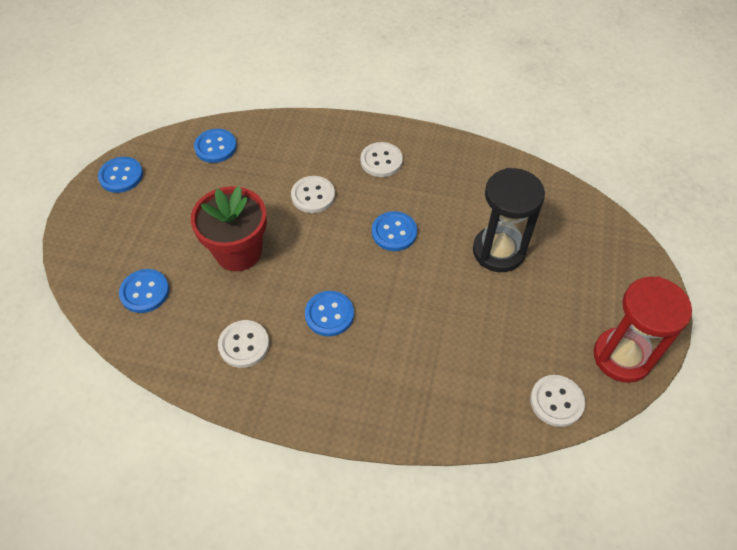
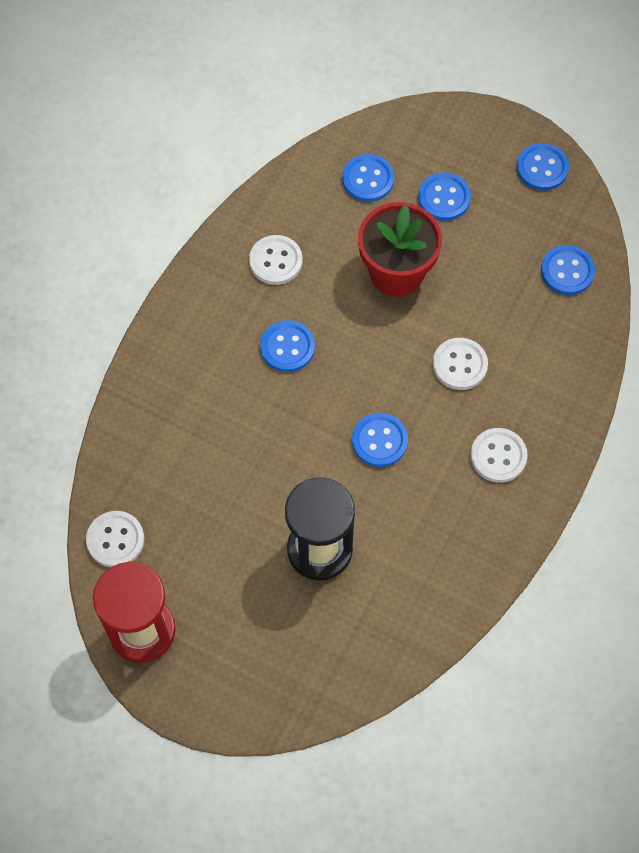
camera: 105 degrees right, 10 degrees up
none -> blue button [418,172,471,221]

